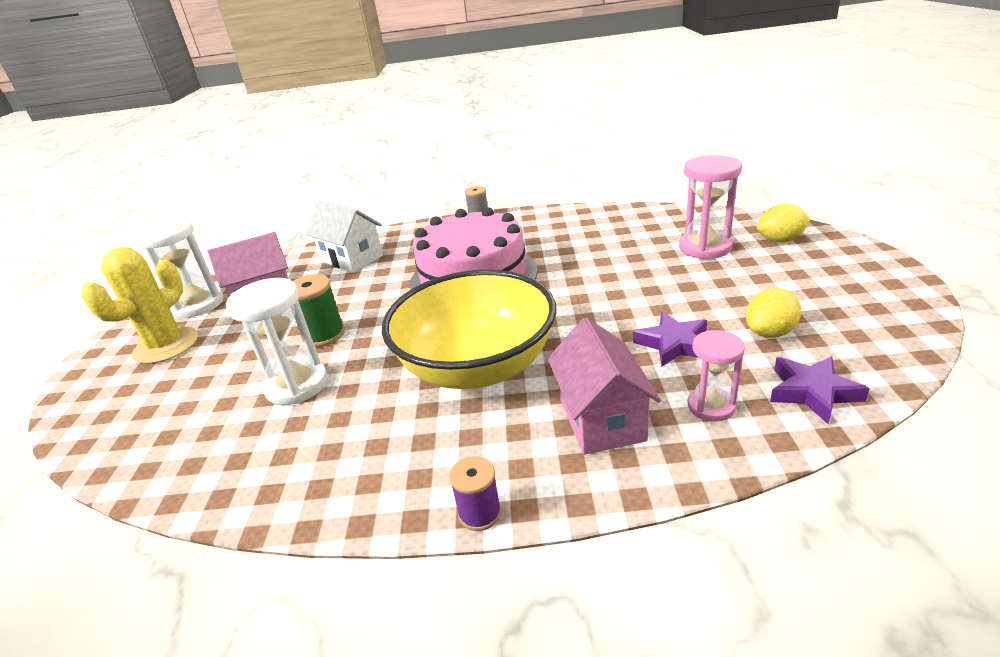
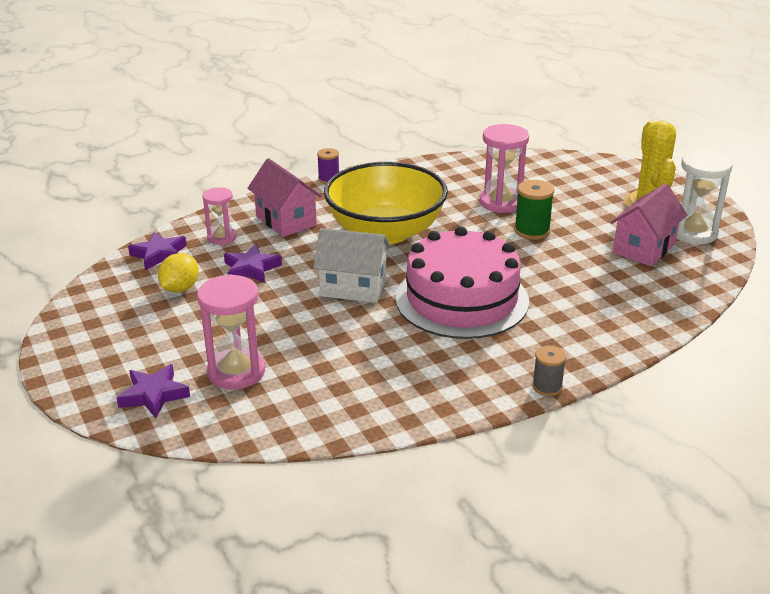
camera: 150 degrees right, 0 degrees up
white hourglass [226,278,328,405] -> pink hourglass [479,124,529,213]
white house [306,201,383,272] -> white house moved to [313,228,391,303]
yellow lemon [756,204,810,242] -> purple star [116,364,190,418]

